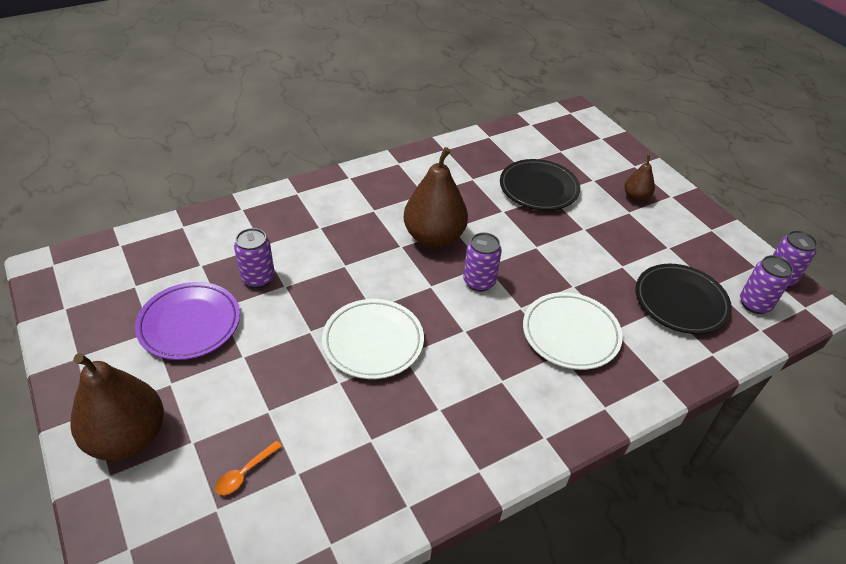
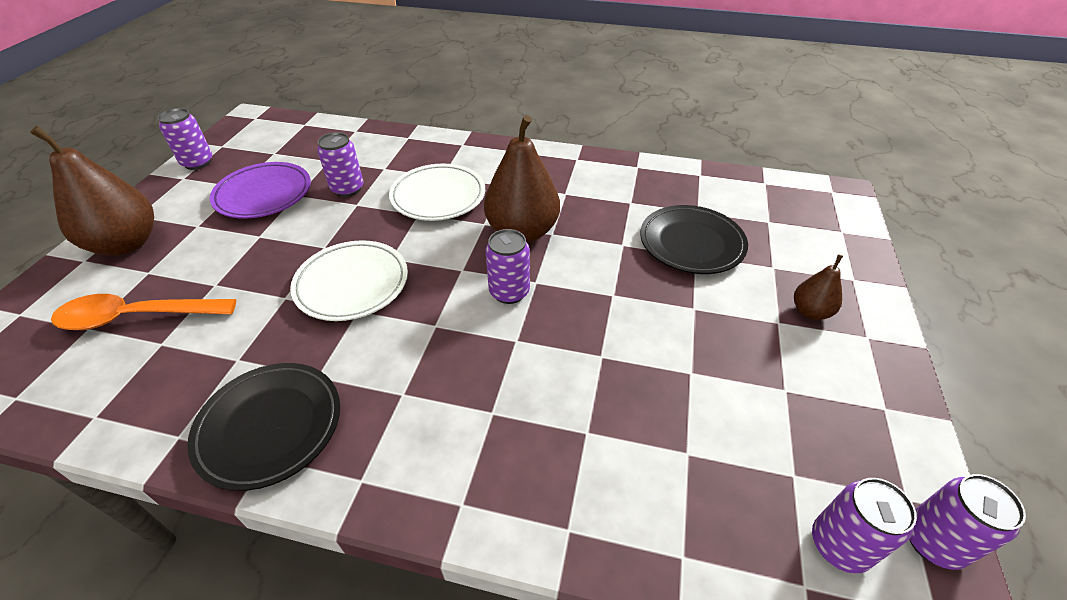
camera: 45 degrees right, 0 degrees up
orange spoon [215,441,282,495] -> orange spoon [51,294,236,330], size x2.15
white plate [523,292,623,370] -> white plate moved to [389,164,485,221]
black plate [635,264,732,334] -> black plate moved to [187,363,340,491]
none -> purple can [158,108,212,170]

